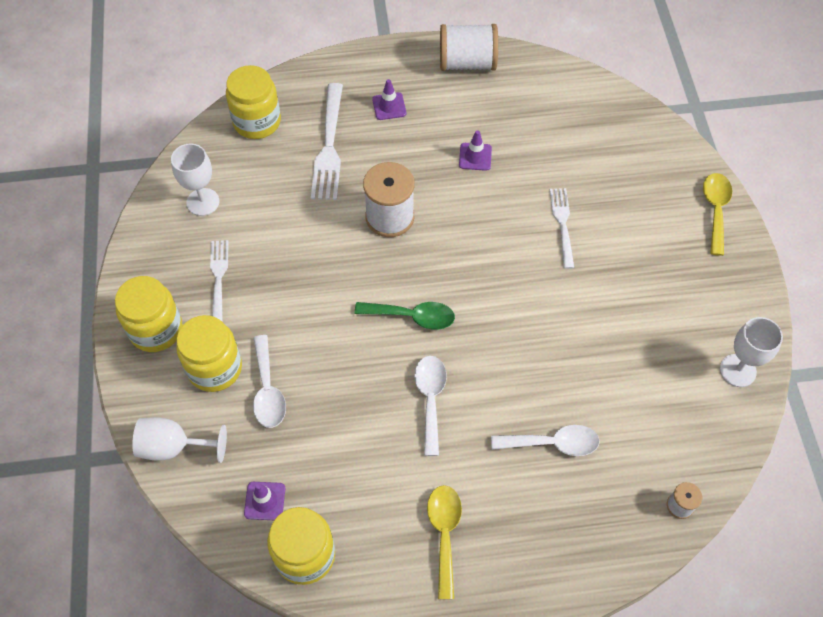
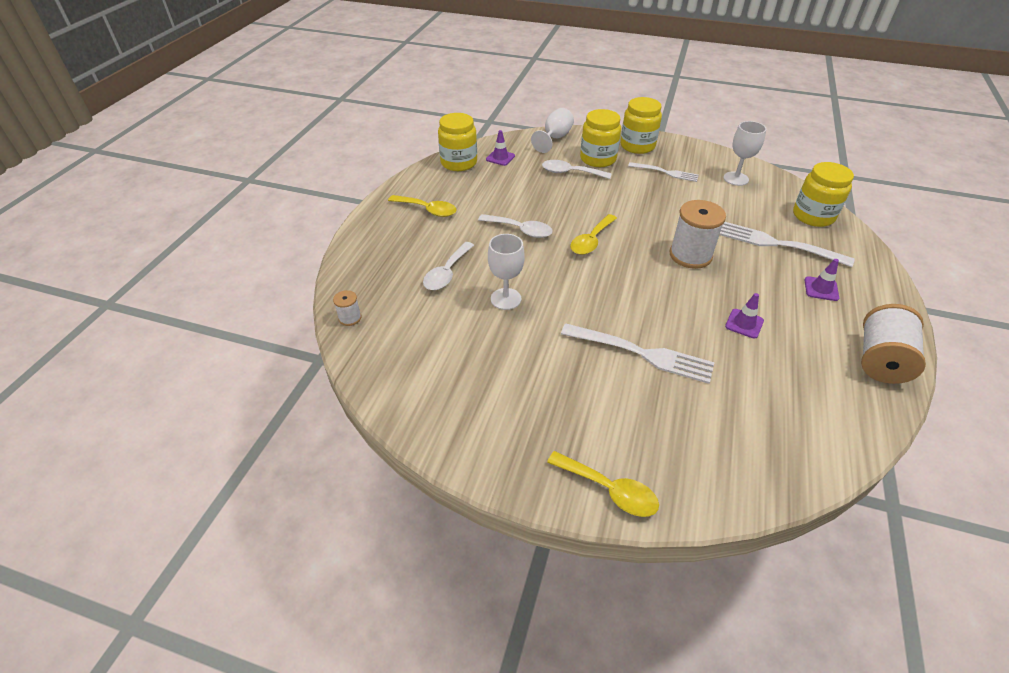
camera: 115 degrees right, 15 degrees down
green spoon [354,302,455,330] -> yellow spoon [570,214,617,255]
white fork [550,188,574,269] -> white fork [561,323,715,384], size x1.58
white goblet [720,317,783,387] -> white goblet moved to [488,234,525,310]

